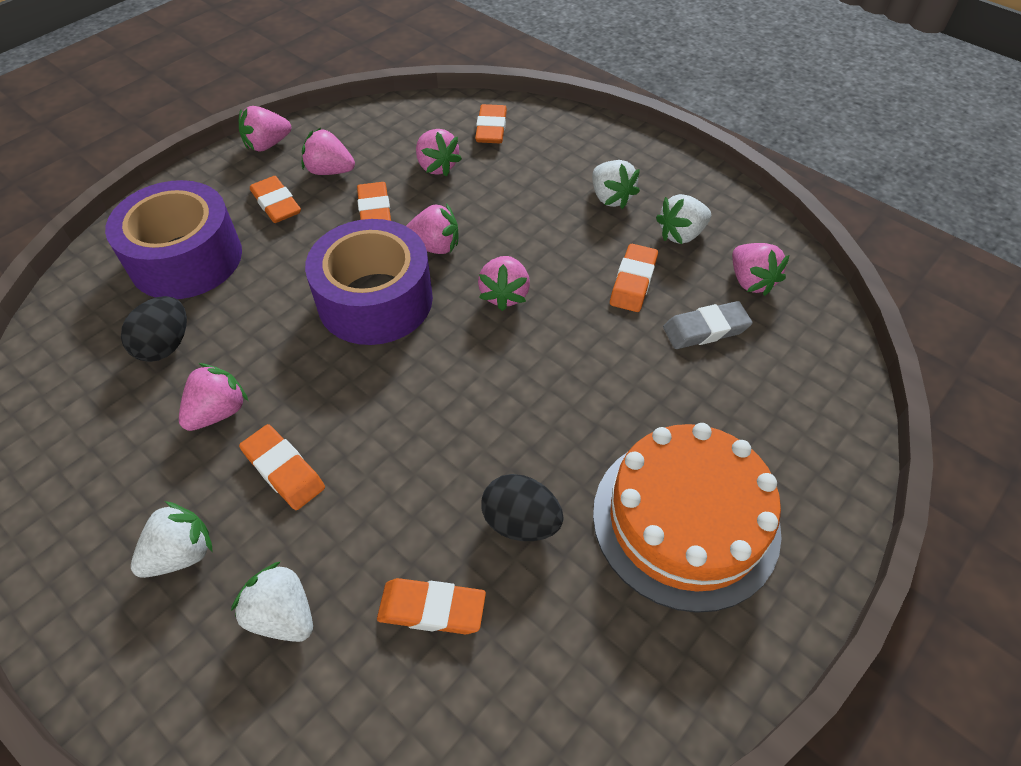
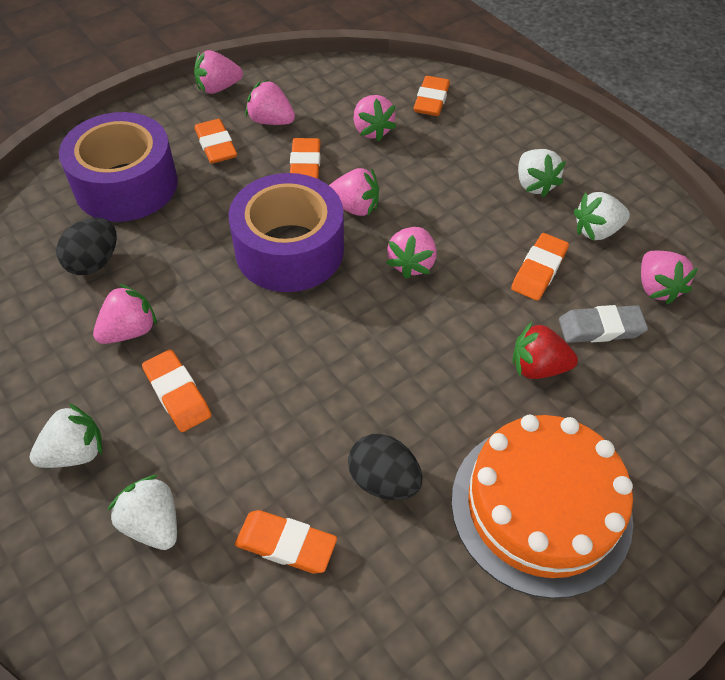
camera: 10 degrees right, 0 degrees up
none -> red strawberry [512,322,578,379]

